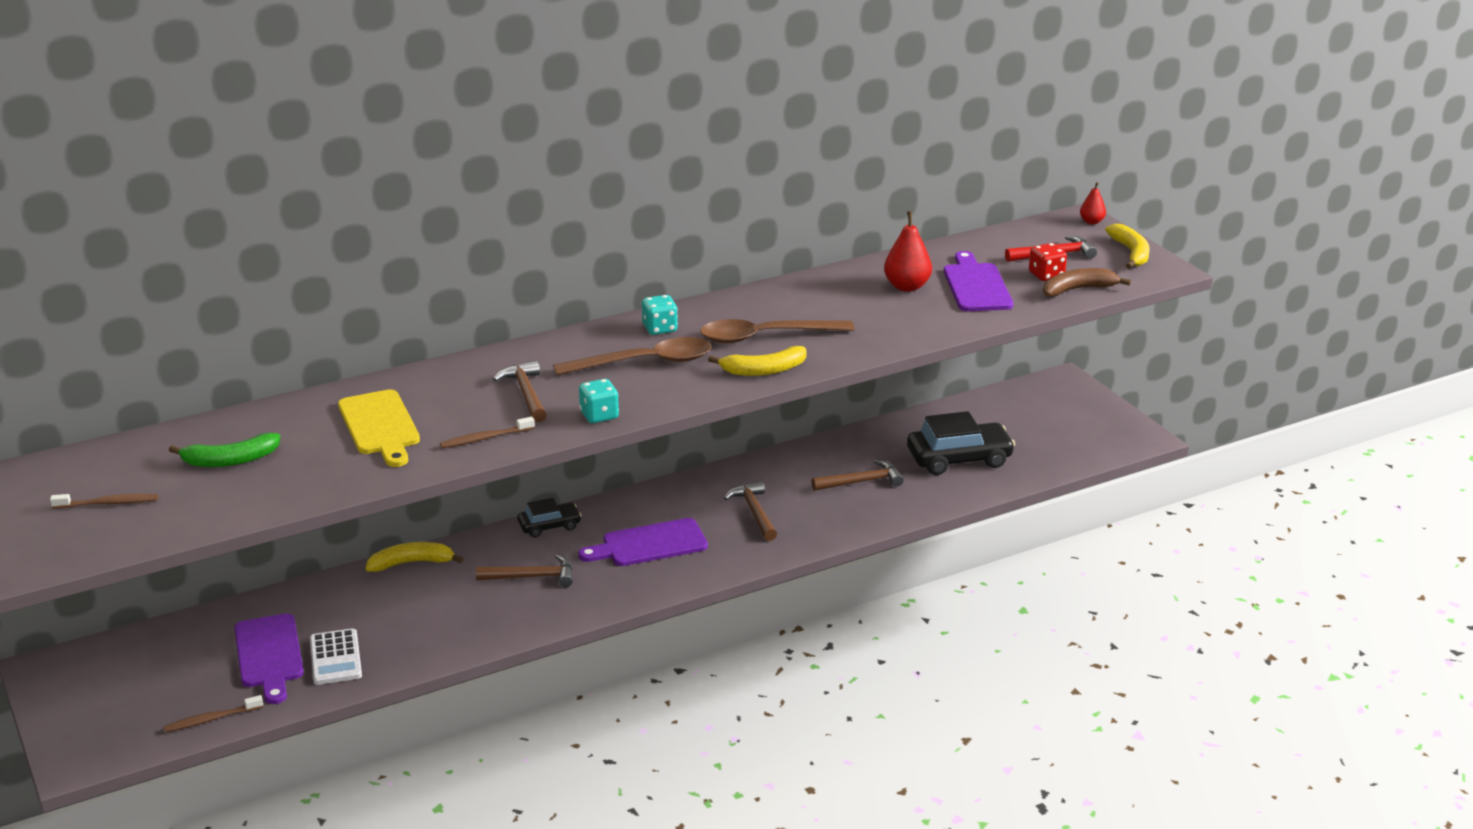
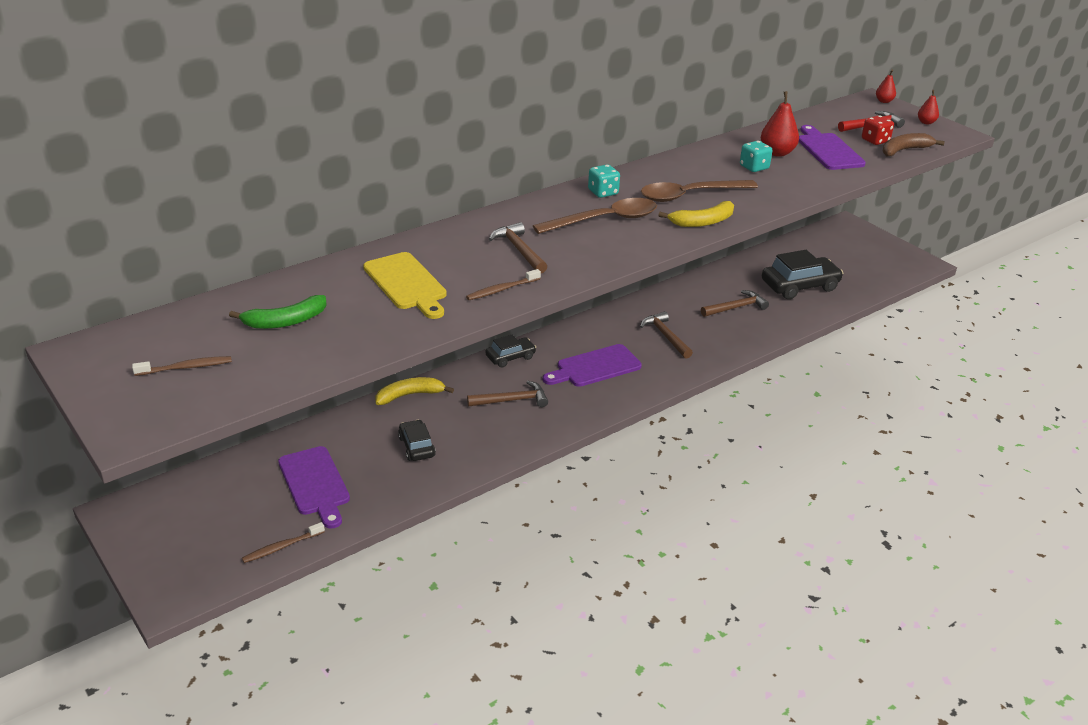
camera: 10 degrees left, 5 degrees up
white calculator [310,628,362,685] -> none
turquoise dice [579,379,619,423] -> turquoise dice moved to [740,141,772,172]
yellow banana [1105,224,1150,269] -> red pear [918,90,939,125]
none -> black car [398,420,436,461]

